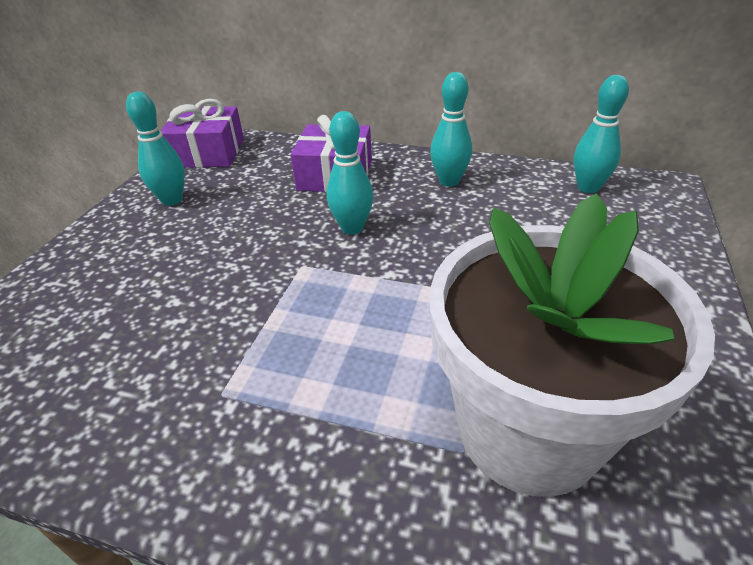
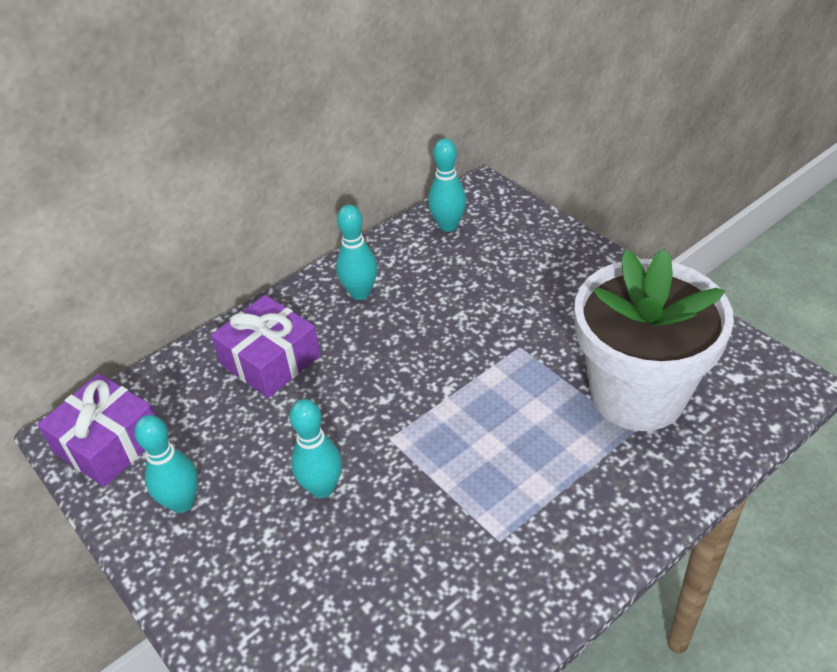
camera: 55 degrees left, 5 degrees up
turquoise bowling pin [327,111,373,235] -> turquoise bowling pin moved to [289,399,342,498]

